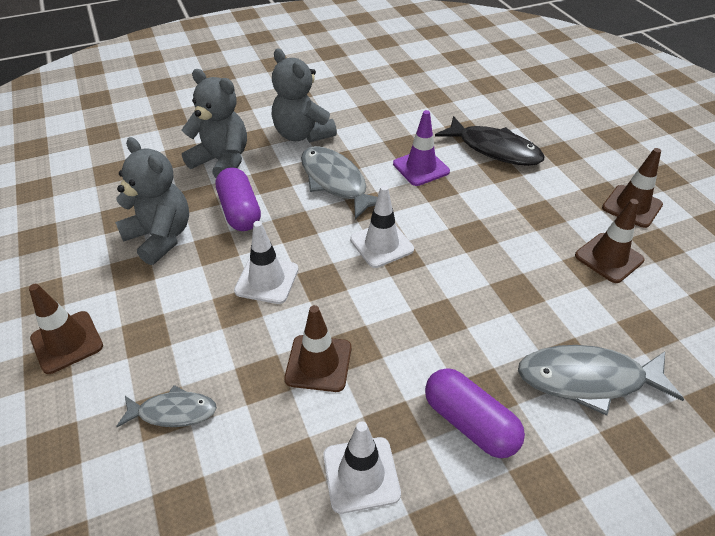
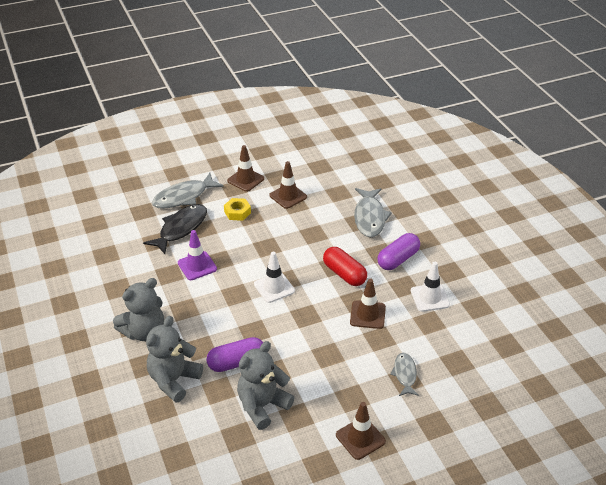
camera: 90 degrees left, 5 degrees down
white traffic cone [234,221,299,304] -> none
grey fish [301,146,377,220] -> grey fish moved to [152,173,224,209]
none -> yellow nut [224,198,251,221]
none -> red capsule [323,247,367,286]

